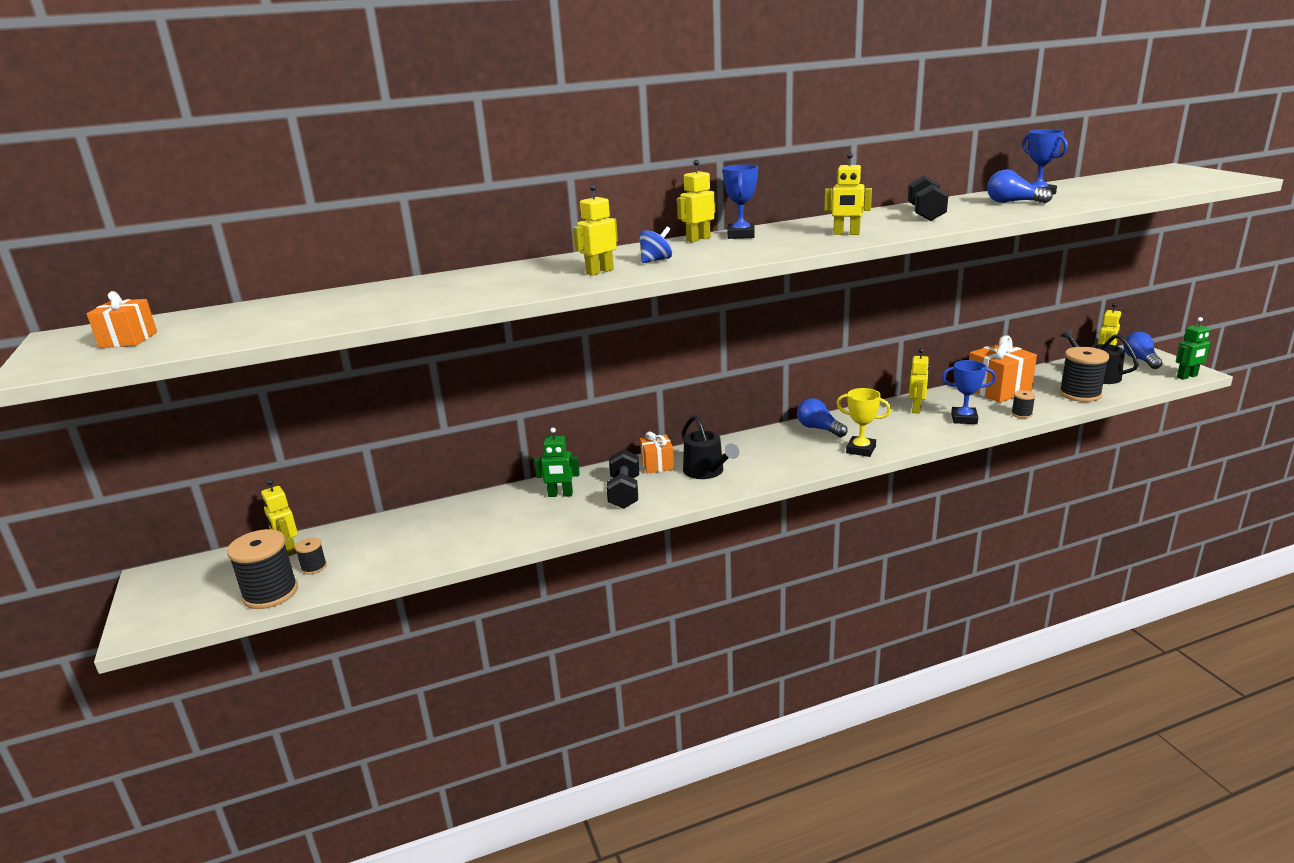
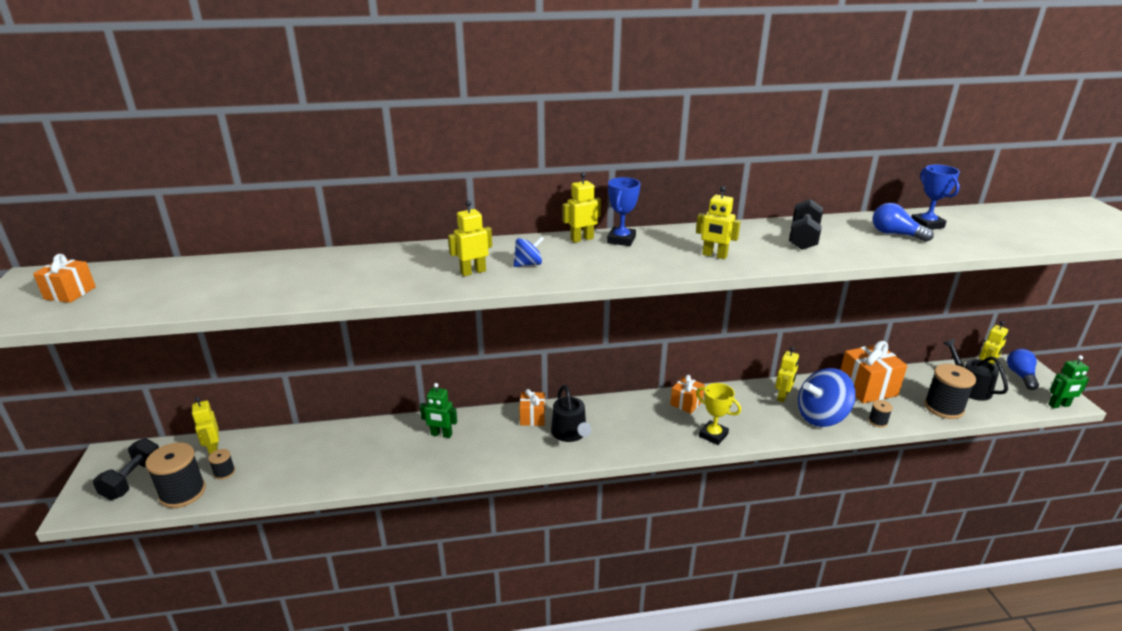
camera: 10 degrees right, 5 degrees up
black dumbbell [606,449,639,509] -> black dumbbell moved to [93,438,159,500]
blue light bulb [797,398,847,437] -> orange gift [670,375,705,414]
blue trophy [942,360,996,424] -> blue spinning top [798,368,856,427]

